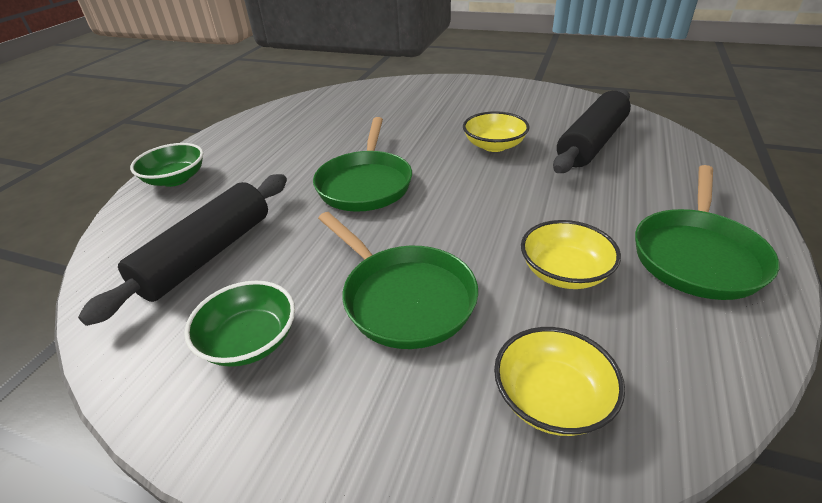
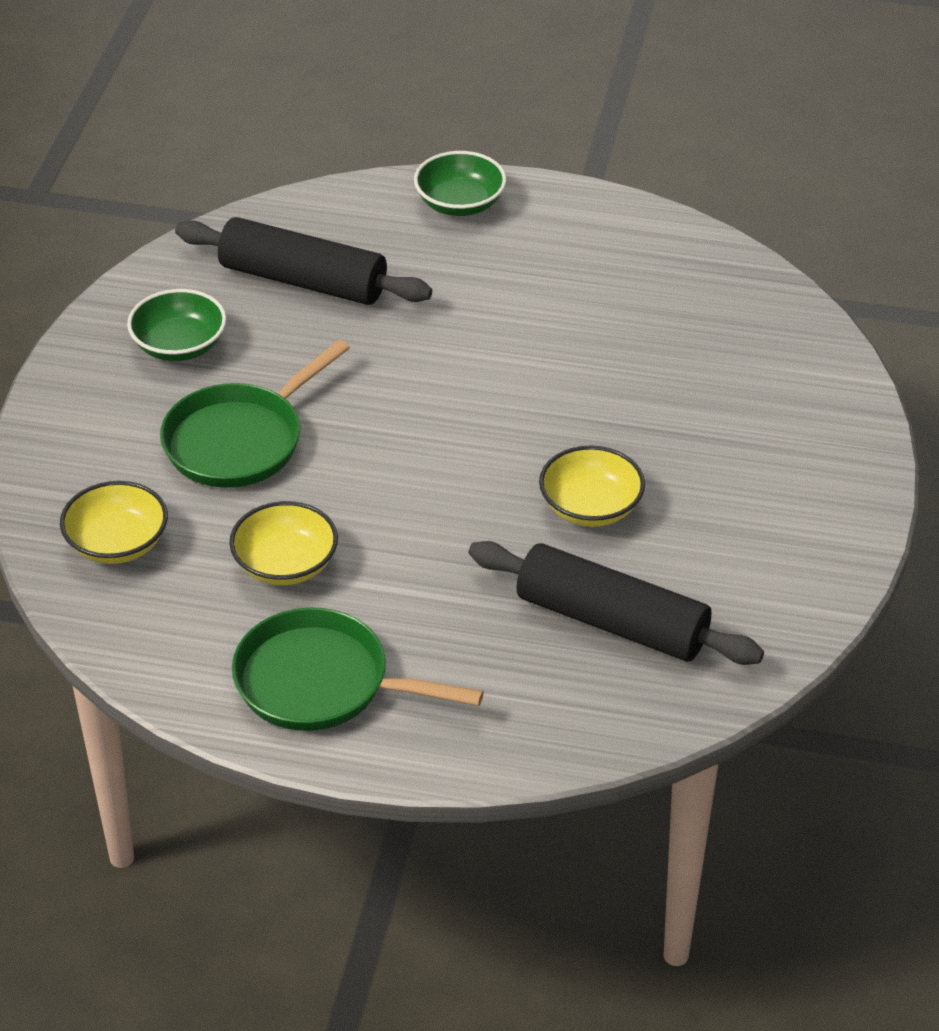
camera: 80 degrees right, 5 degrees up
green pan [313,117,412,212] -> none

